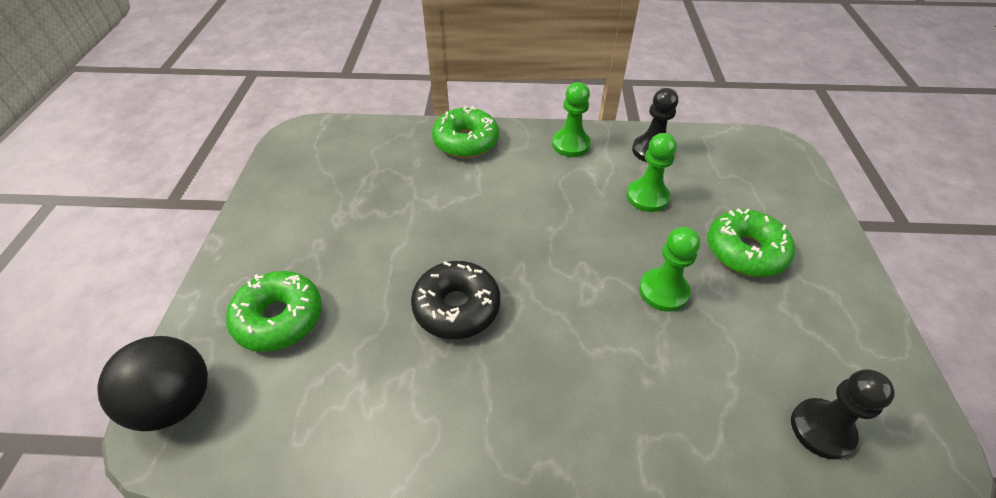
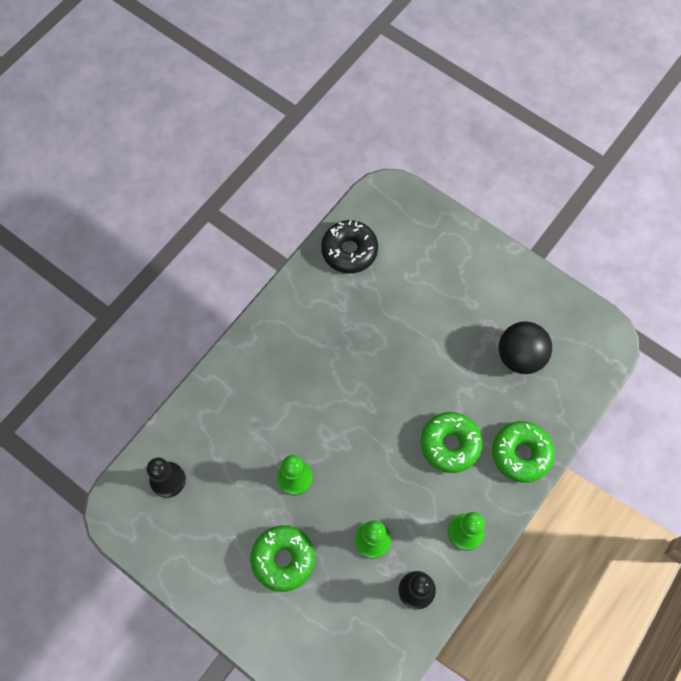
camera: 125 degrees right, 20 degrees up
black ball [97,336,208,431] -> black ball moved to [499,321,552,374]
green donut [226,271,322,352] -> green donut moved to [421,412,483,473]
black donut [411,261,500,339] -> black donut moved to [321,220,378,274]

